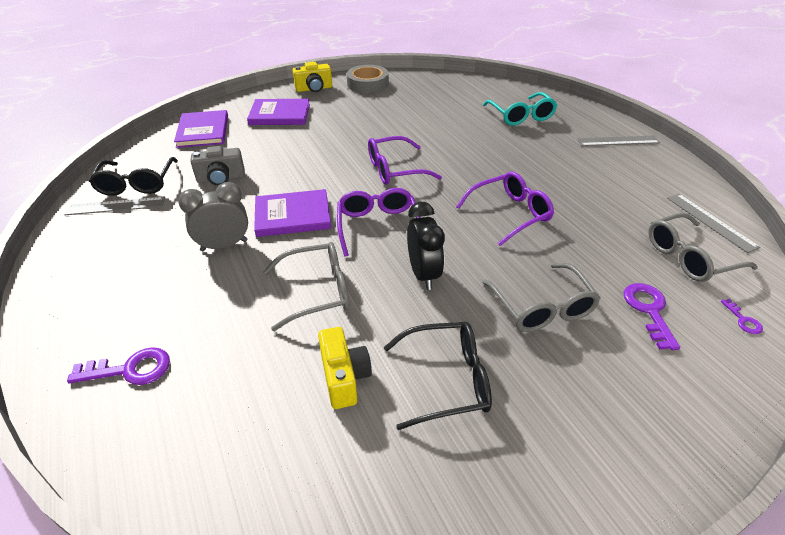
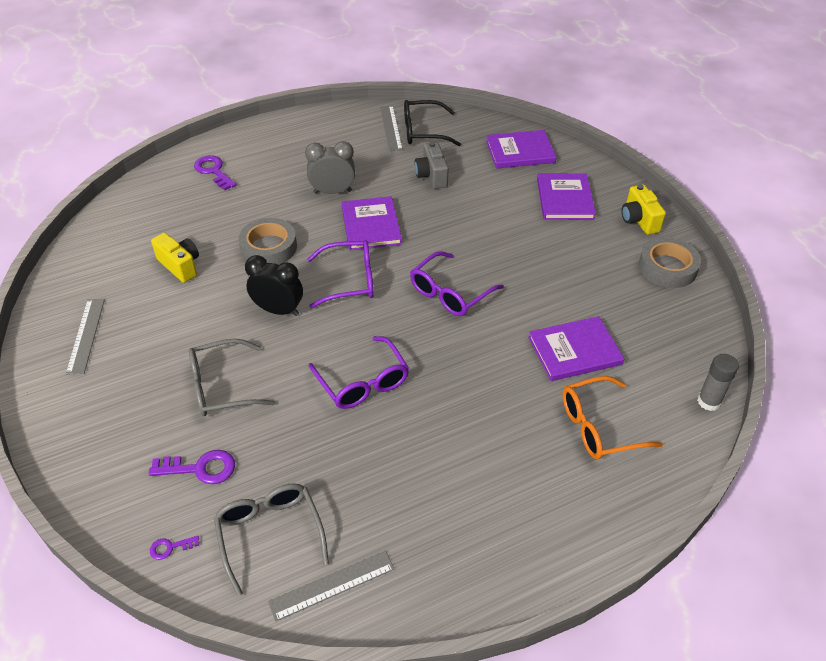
camera: 90 degrees right, 5 degrees up
purple key [67,347,170,385] -> purple key turned 150 degrees clockwise [194,155,237,190]
grey clock [178,182,248,251] -> grey clock turned 75 degrees counterclockwise [305,141,355,194]
grey glasses [263,242,349,331] -> grey tape [238,218,297,265]
yellow camera [318,327,372,409] -> yellow camera turned 120 degrees counterclockwise [151,233,199,283]
purple glasses [368,136,442,185] -> purple glasses turned 120 degrees counterclockwise [410,251,504,316]
black glasses [384,322,492,430] -> none
black clock [407,202,445,290] -> black clock turned 150 degrees counterclockwise [245,255,303,316]
turquoise glasses [483,92,557,126] -> orange glasses [562,376,663,459]
grey ruler [577,135,660,146] -> grey ruler moved to [66,299,105,374]
none -> purple book [528,316,624,381]
none -> grey glue stick [697,354,739,411]

